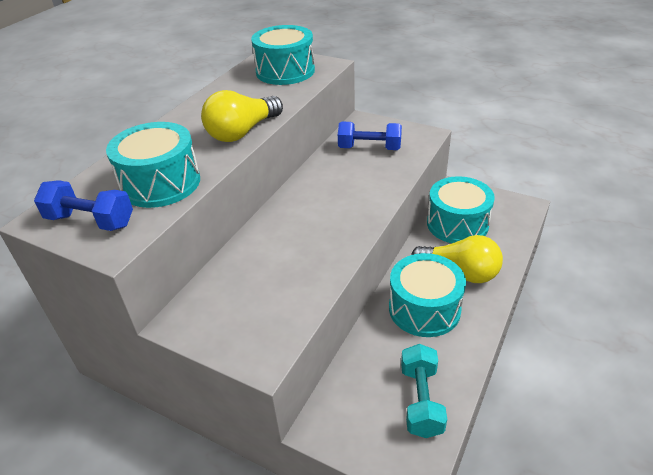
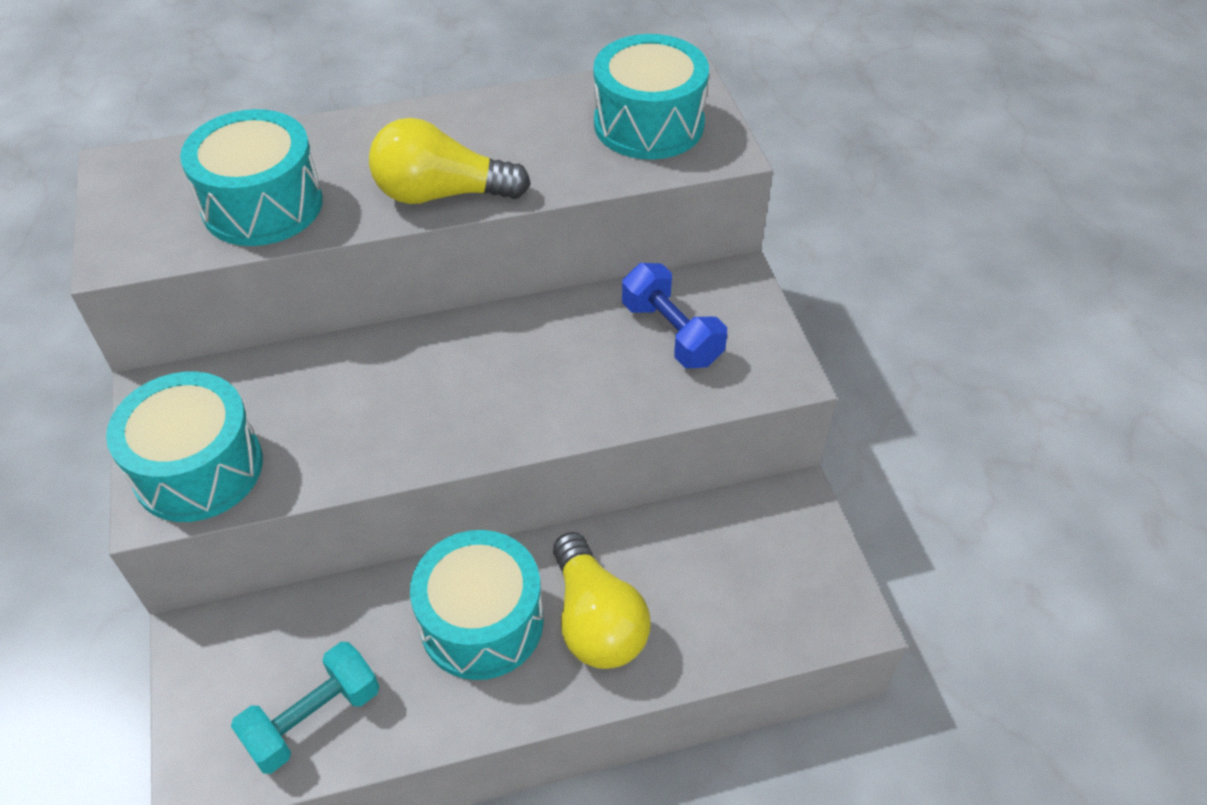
camera: 45 degrees right, 10 degrees up
blue dumbbell [34,180,133,231] -> none
turquoise drum [427,176,495,243] -> turquoise drum moved to [106,372,263,522]

